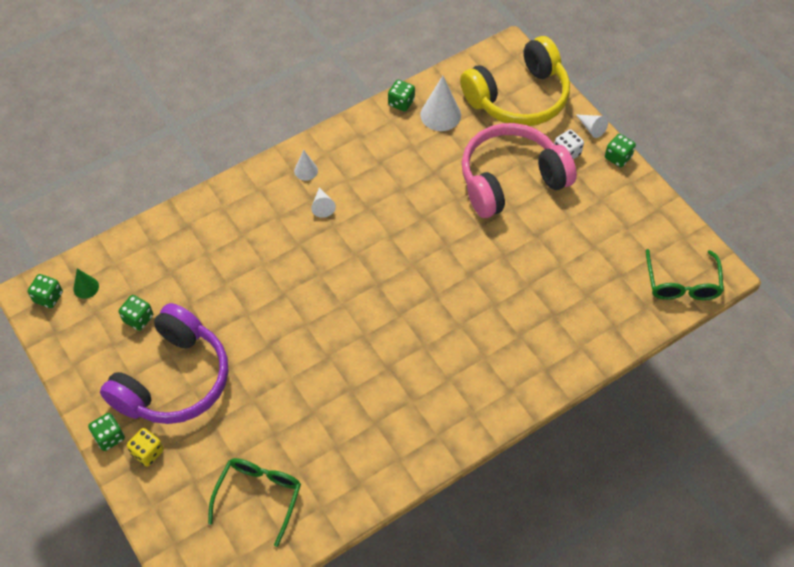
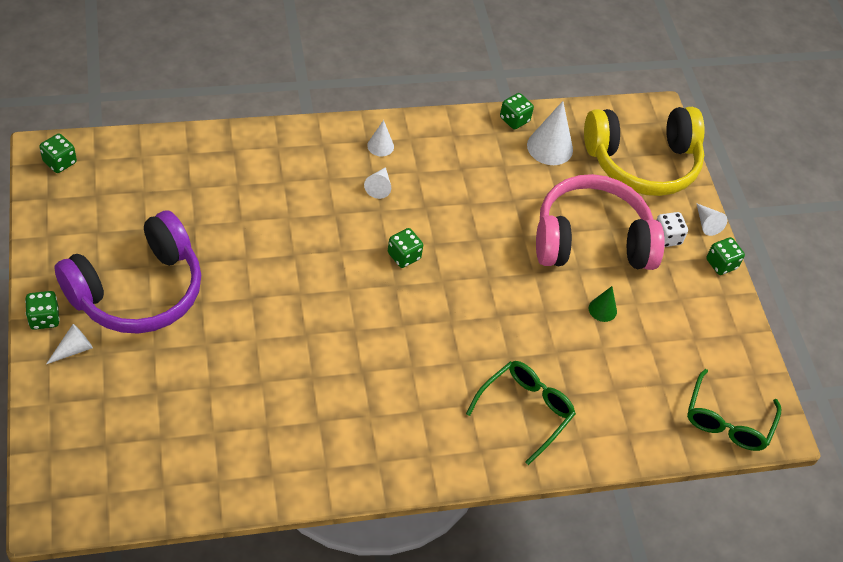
camera: 15 degrees right, 5 degrees down
green cone [73,269,99,299] -> green cone moved to [589,286,617,322]
green dice [119,295,153,331] -> green dice moved to [388,228,423,268]
yellow dice [127,428,164,467] -> white cone [46,324,93,364]
green glasses [208,458,301,547] -> green glasses moved to [466,361,576,465]

